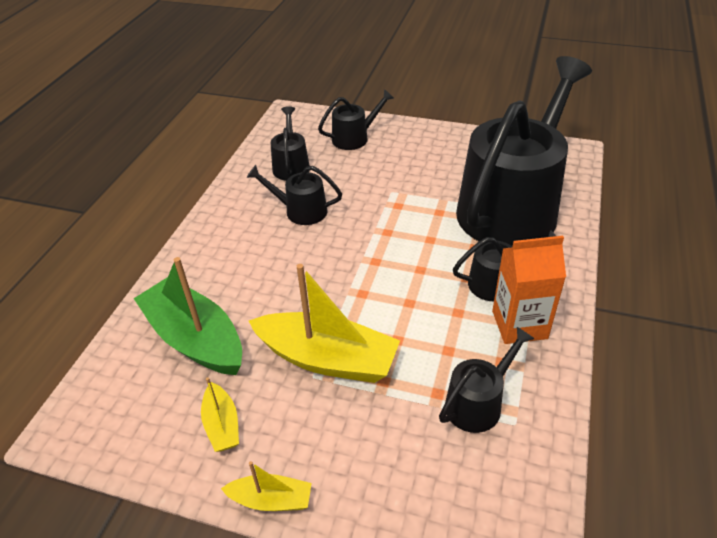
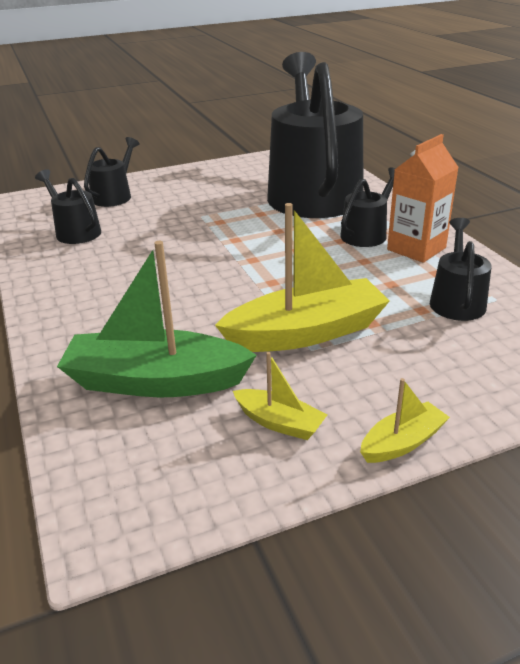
camera: 40 degrees left, 10 degrees down
black watering can [247,165,342,225] -> none

